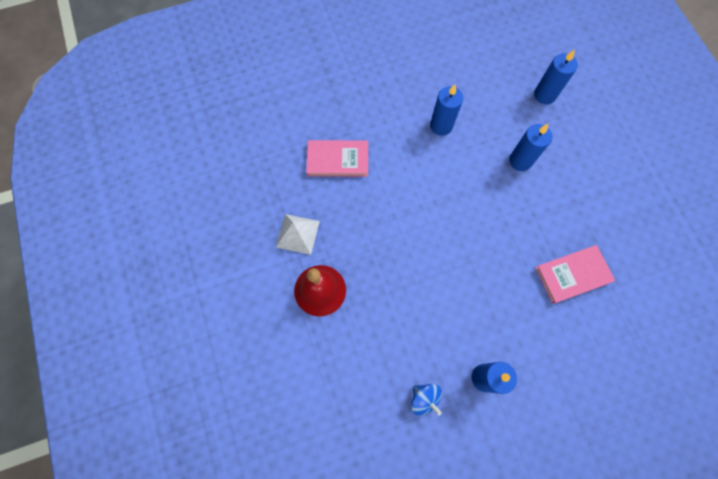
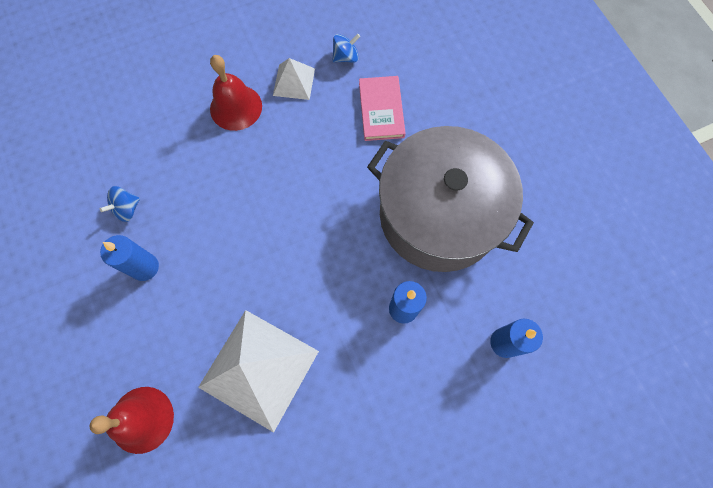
camera: 85 degrees right, 0 degrees up
blue candle [430,84,463,136] -> grey pot [367,126,534,272]
pink book [535,245,615,304] -> white pyramid [198,310,319,433]
none -> red bell [89,387,174,454]
none -> blue spinning top [332,34,360,63]

